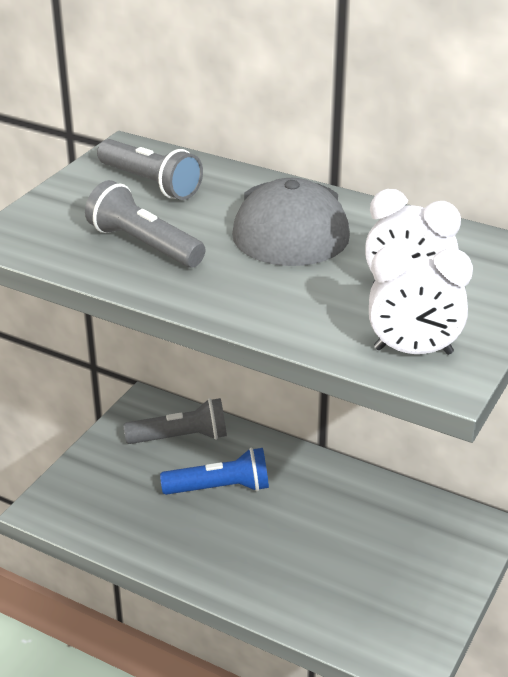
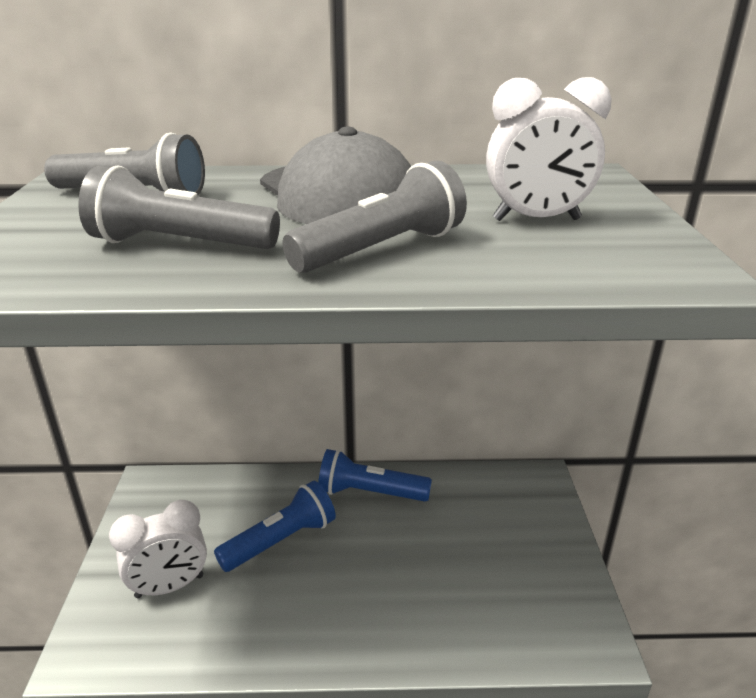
camera: 30 degrees left, 5 degrees down
grey flashlight [123,398,227,444] -> grey flashlight moved to [282,160,467,273]
white clock [369,245,473,355] -> white clock moved to [109,500,207,598]
none -> blue flashlight [318,449,432,501]

